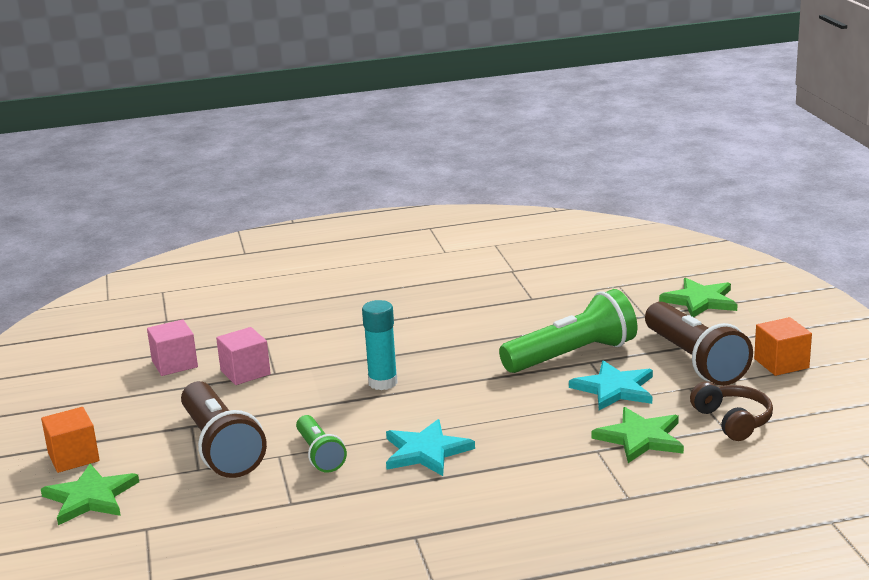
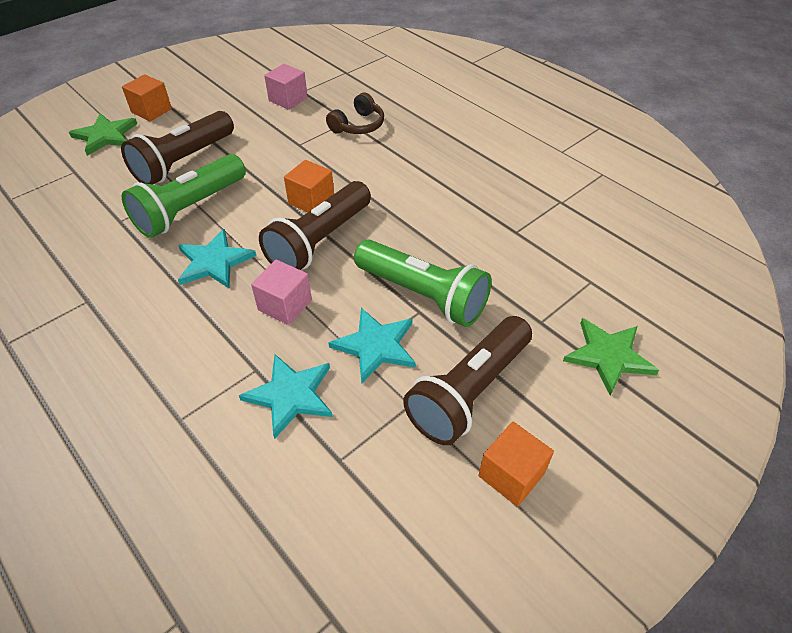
camera: 60 degrees right, 25 degrees up
pink cube [216,327,271,385] -> pink cube moved to [251,259,312,325]
green flashlight [296,415,347,473] -> green flashlight [122,154,246,238], size x1.75
turquoise glue stick [362,300,398,390] -> orange cube [284,160,334,212]
green star [592,407,684,463] -> turquoise star [239,354,332,439]
brown headphones [690,381,773,441] -> brown headphones moved to [326,93,384,134]
none -> brown flashlight [259,181,371,270]

